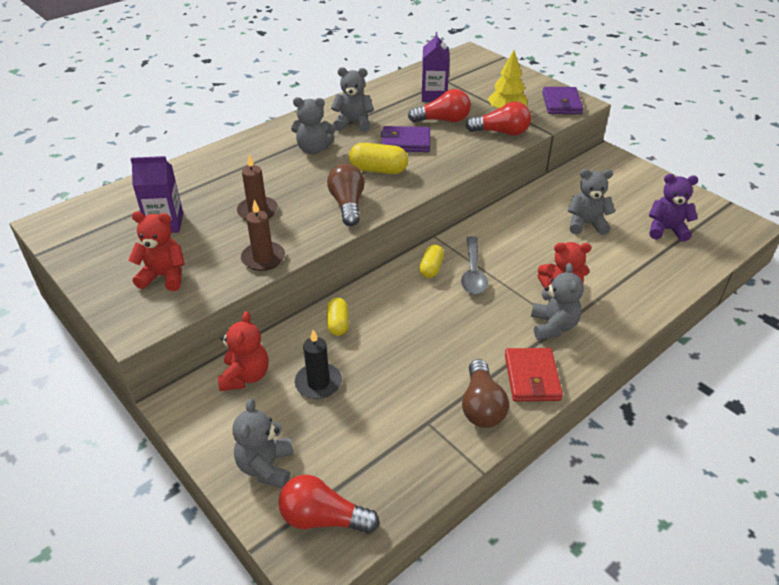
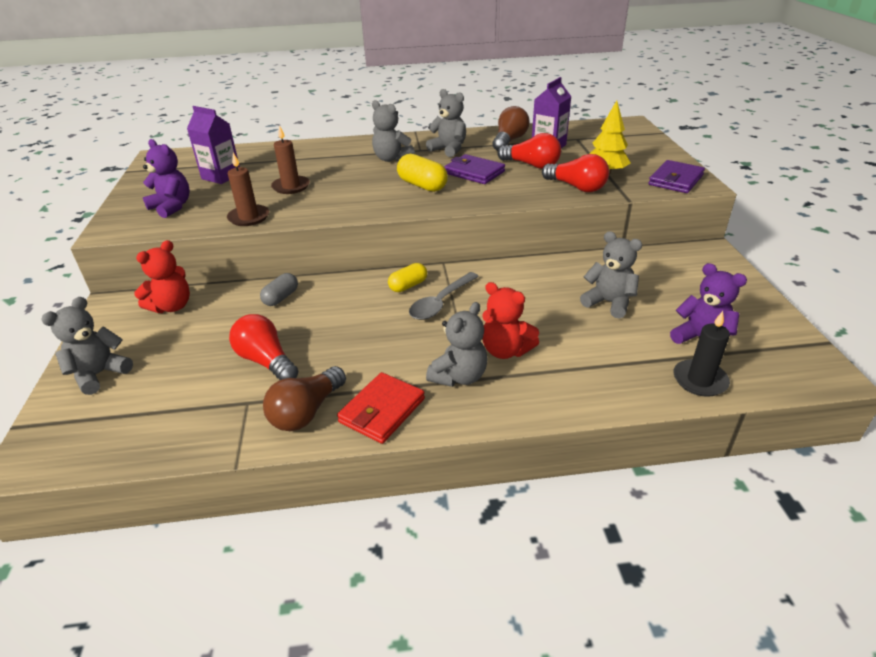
camera: 35 degrees right, 5 degrees down
red teddy bear [128,211,185,291] -> purple teddy bear [143,139,190,218]
red light bulb [278,475,380,534] -> red light bulb moved to [229,314,298,380]
black candle [295,330,342,399] -> black candle moved to [673,311,730,397]
brown light bulb [327,164,365,226] -> brown light bulb moved to [492,106,529,151]
yellow capsule [327,298,349,336] -> grey capsule [260,273,298,306]

